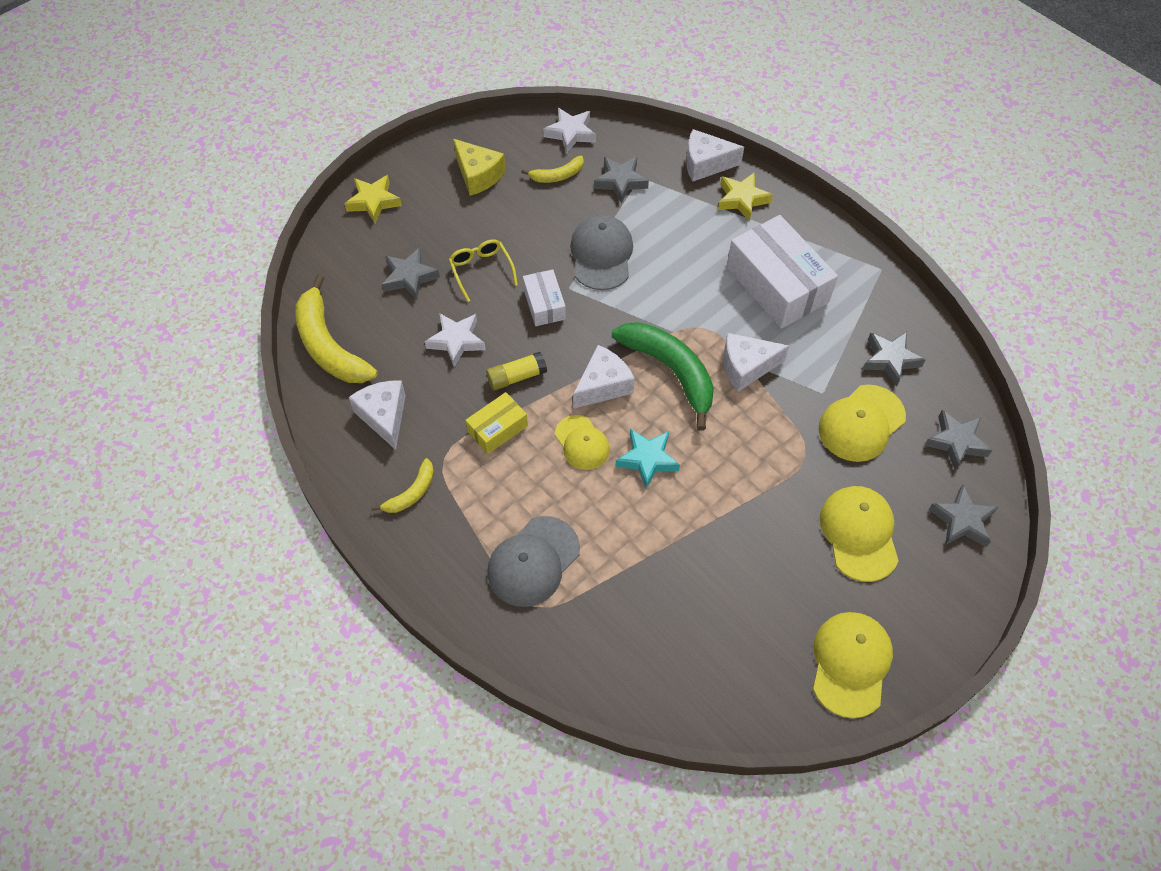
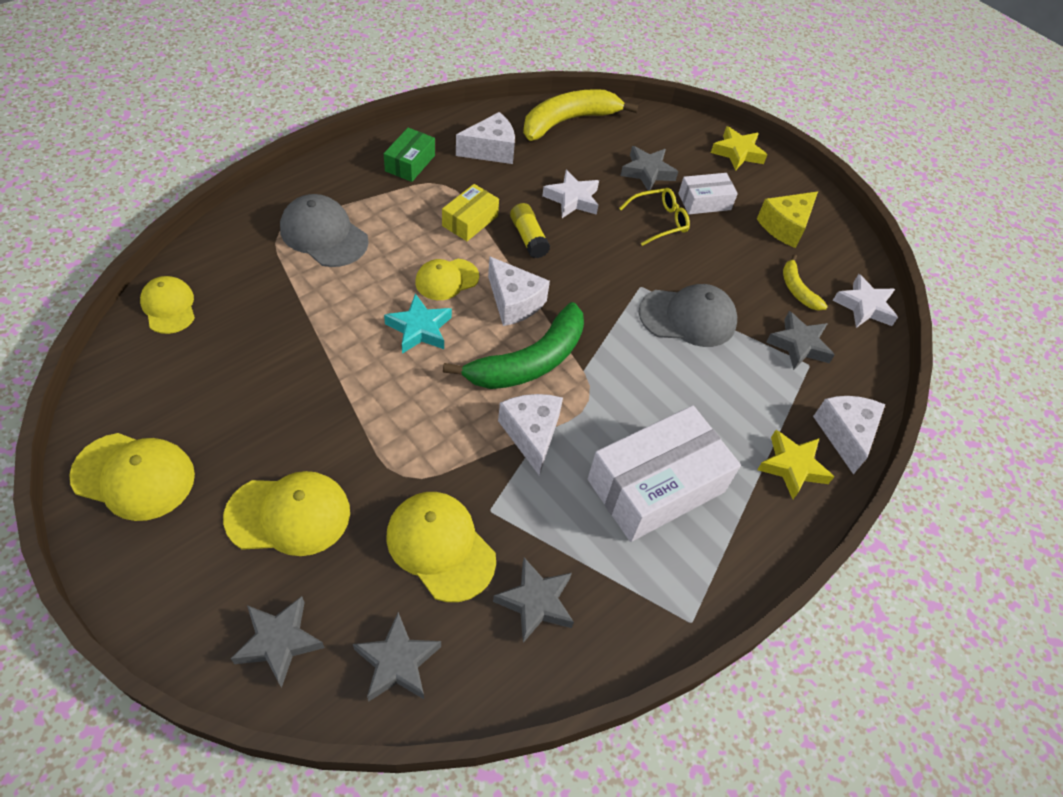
camera: 85 degrees right, 5 degrees down
yellow banana [371,458,434,513] -> green box [384,128,435,182]
yellow box [465,392,528,454] -> yellow box turned 75 degrees clockwise [442,184,499,241]
white box [523,269,566,326] -> white box moved to [678,173,738,214]
none -> yellow cap [140,276,195,334]

